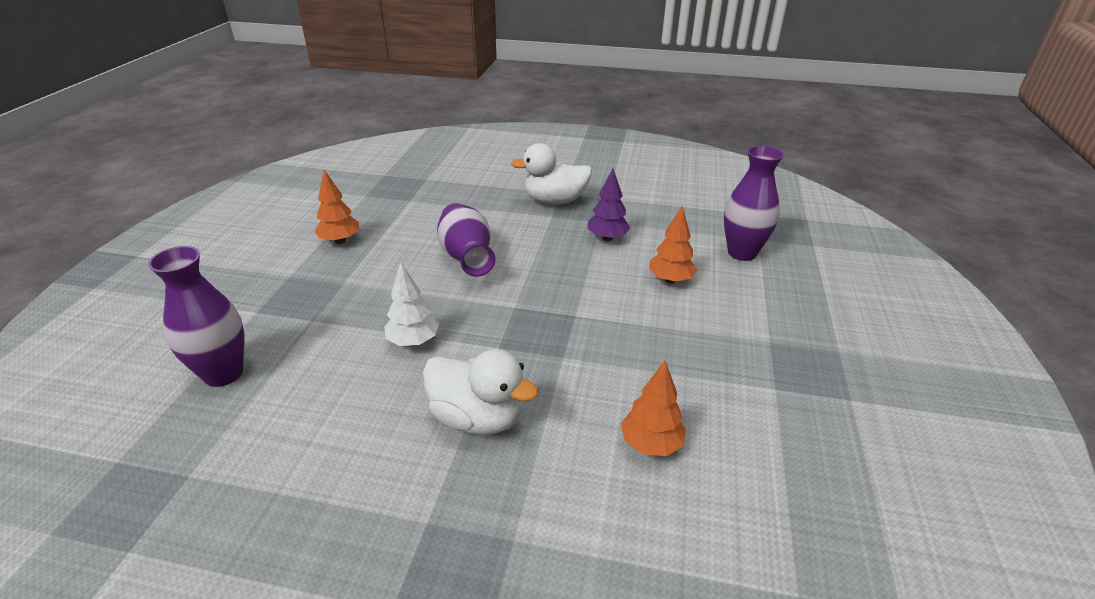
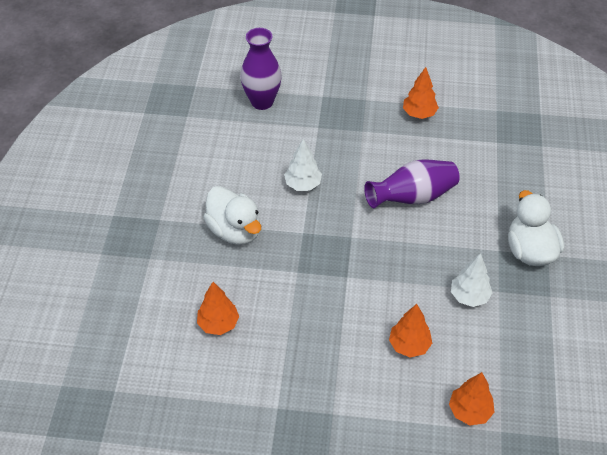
camera: 85 degrees right, 15 degrees up
white duck [423,349,539,435] -> white duck turned 60 degrees counterclockwise [204,186,261,245]
purple tree [587,168,631,241] -> white tree [451,253,493,307]
purple vase [724,146,784,261] -> orange tree [449,372,494,425]

